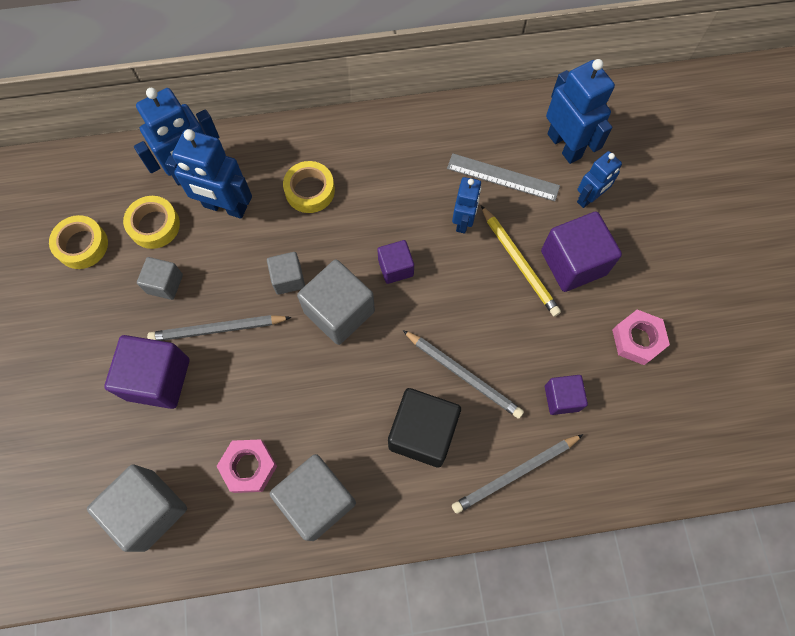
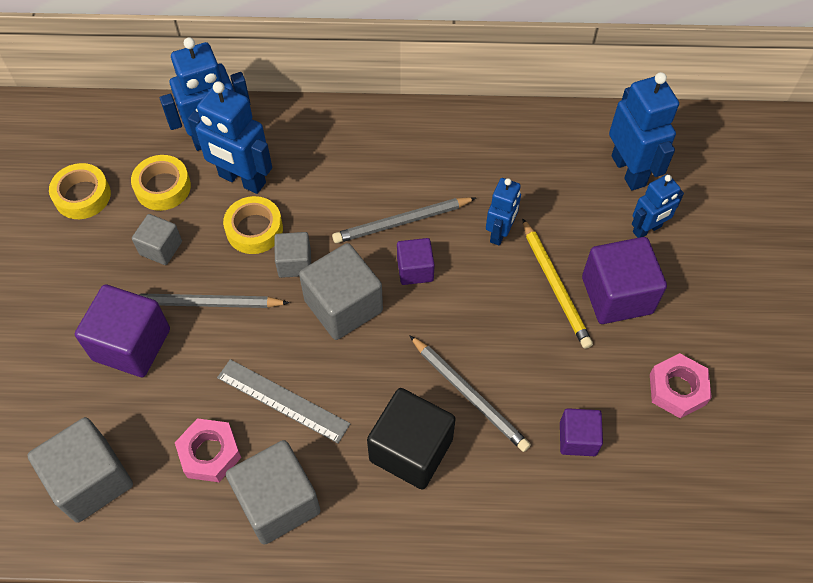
camera: 10 degrees right, 10 degrees down
yellow tape [283,161,335,213] -> yellow tape moved to [223,196,283,254]
grey ruler [447,153,560,201] -> grey ruler moved to [217,359,350,443]
grey pencil [452,434,583,514] -> grey pencil moved to [332,197,476,243]

